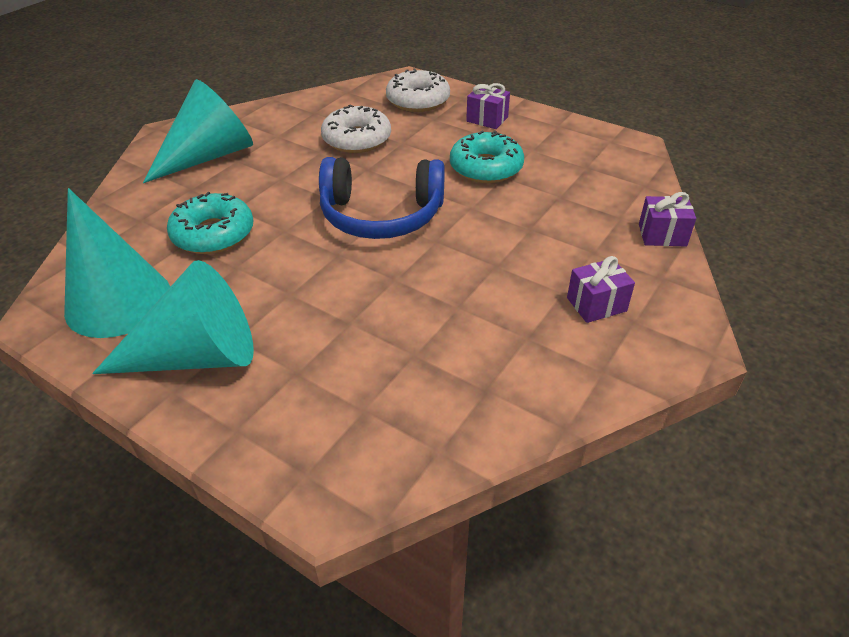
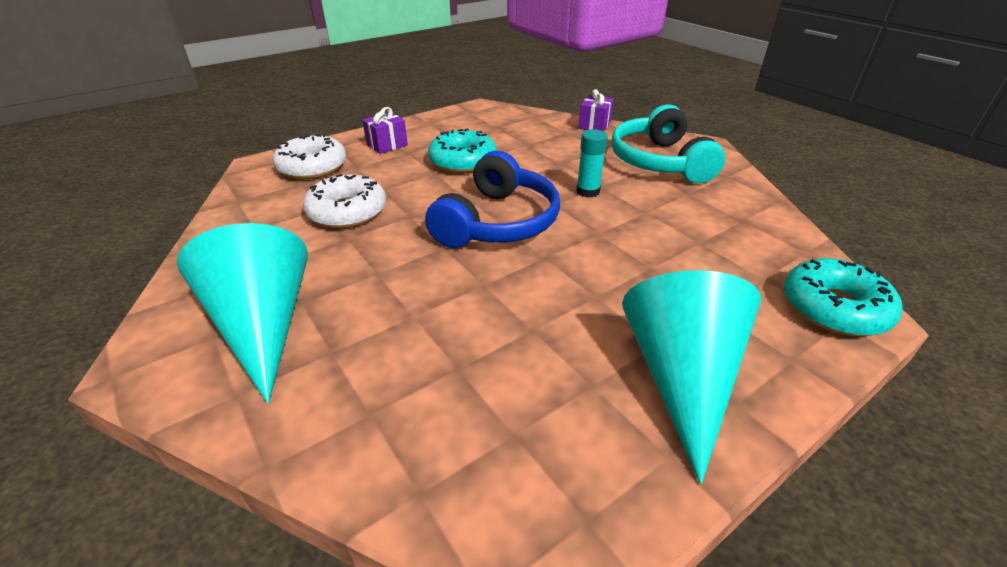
camera: 70 degrees left, 5 degrees down
turquoise cone [64,188,170,338] -> none
turquoise donut [167,192,253,254] -> turquoise donut moved to [784,258,902,336]
purple gift [567,256,635,323] -> turquoise headphones [611,104,725,183]
none -> turquoise glue stick [576,129,608,198]

